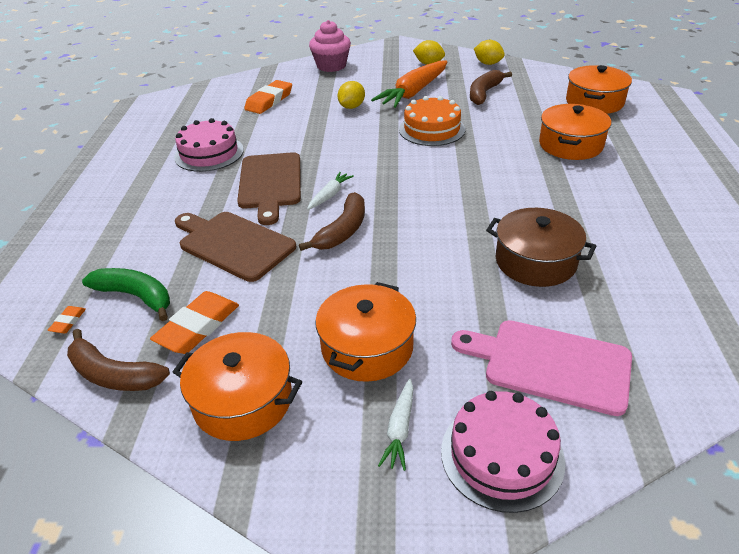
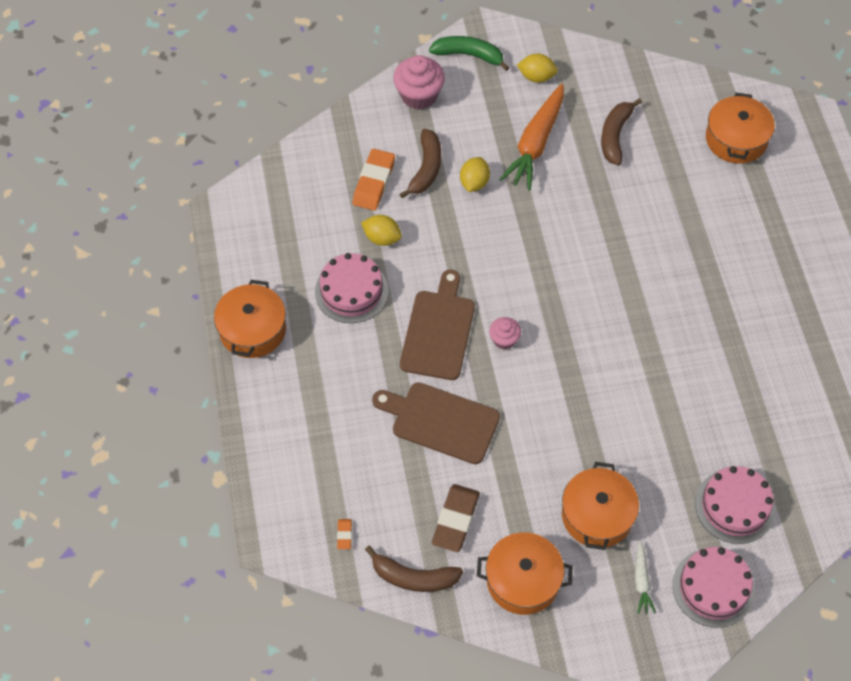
camera: 15 degrees left, 20 degrees up
green banana [82,268,170,321] -> green banana moved to [429,36,509,71]
orange eraser [150,291,239,354] -> brown eraser [432,484,480,552]
brown cutting board [237,152,301,225] -> brown cutting board turned 150 degrees counterclockwise [400,270,475,380]
brown banana [299,192,365,251] -> brown banana moved to [400,129,441,198]
white carrot [307,172,354,210] -> pink cupcake [489,317,521,349]
orange cake [399,96,465,146] -> none
pink cutting board [451,320,632,416] -> pink cake [695,466,775,544]
yellow lemon [474,40,505,65] -> yellow lemon moved to [361,215,402,246]
brown pot [486,208,596,287] -> none
orange pot [539,104,611,160] -> orange pot moved to [214,280,286,358]

